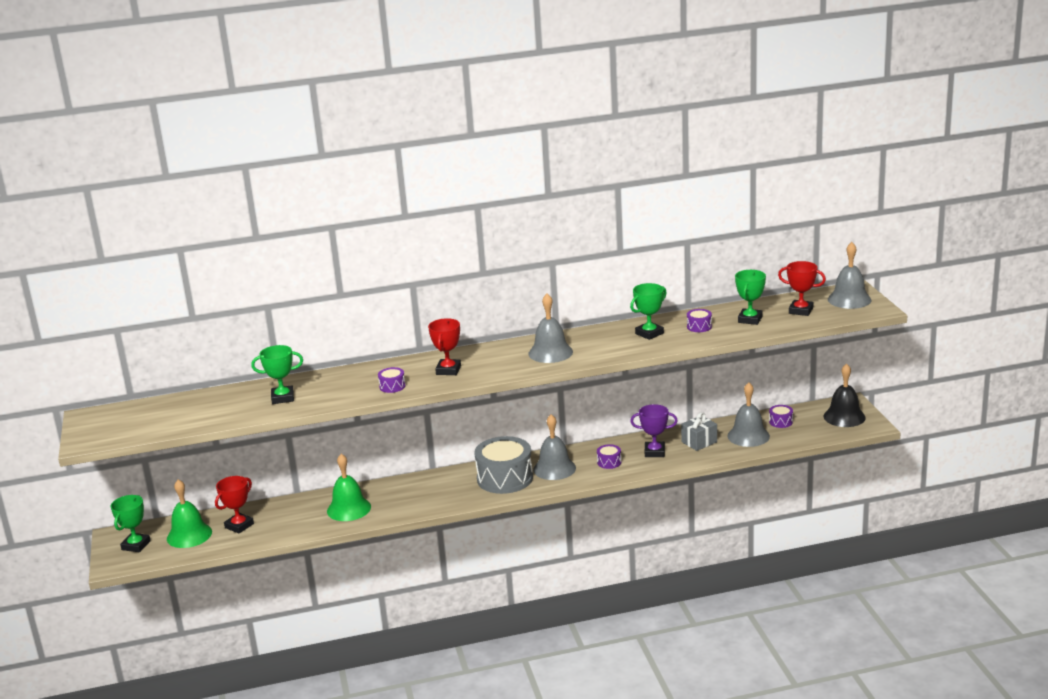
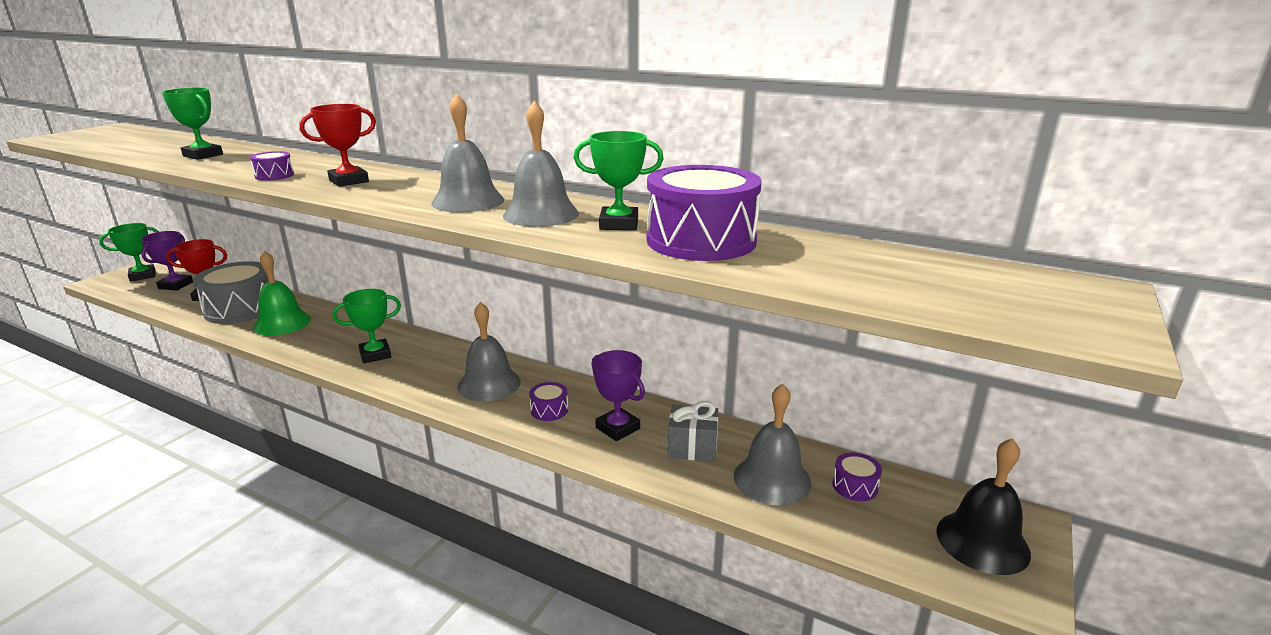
camera: 40 degrees right, 0 degrees up
green bell [167,479,212,548] -> purple trophy [141,231,193,291]
grey drum [474,436,533,494] -> grey drum moved to [193,261,269,324]
purple drum [687,309,712,332] -> purple drum [647,165,762,261], size x2.31
green trophy [735,270,766,325] -> green trophy moved to [332,289,401,363]
red trophy [778,261,826,316] -> none
grey bell [828,242,871,309] -> grey bell moved to [503,101,579,227]

